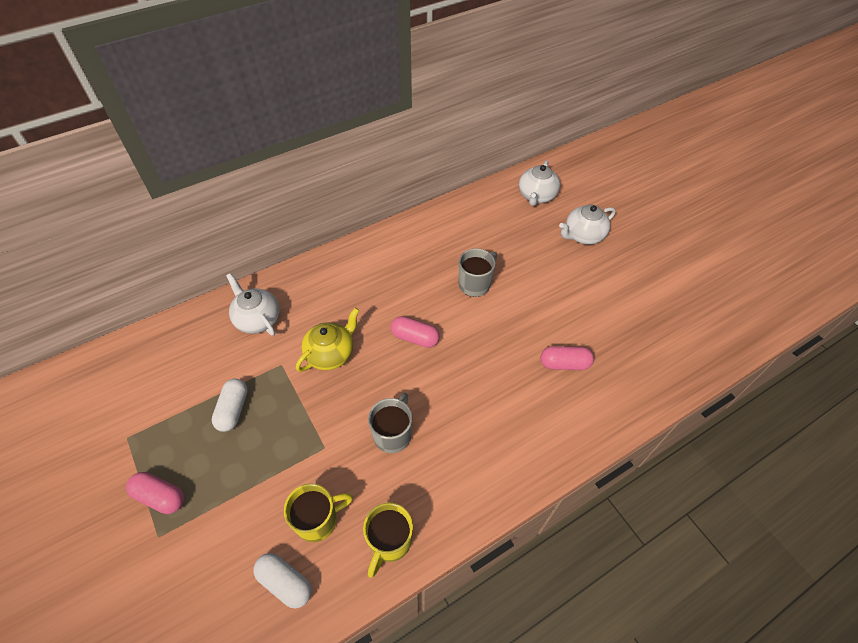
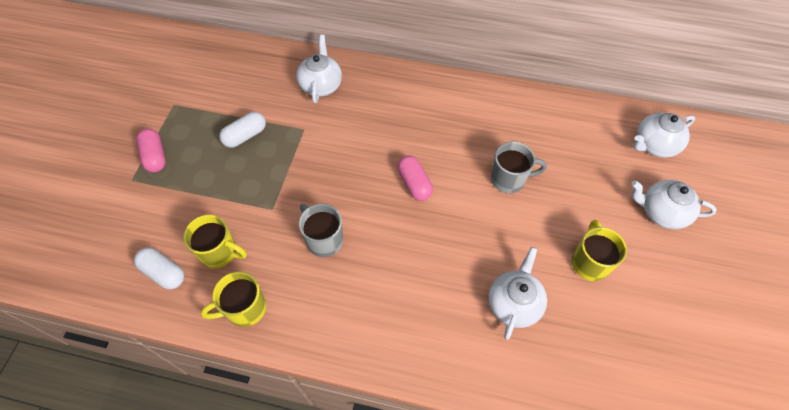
camera: 45 degrees right, 5 degrees up
white capsule [253,553,312,608] -> white capsule turned 45 degrees counterclockwise [134,248,184,289]
yellow teapot [296,308,360,372] -> none
grey mug [368,393,413,453] -> grey mug turned 105 degrees counterclockwise [299,203,343,257]
pink capsule [541,346,594,370] -> white teapot [488,247,547,340]
none -> yellow mug [572,220,627,281]

